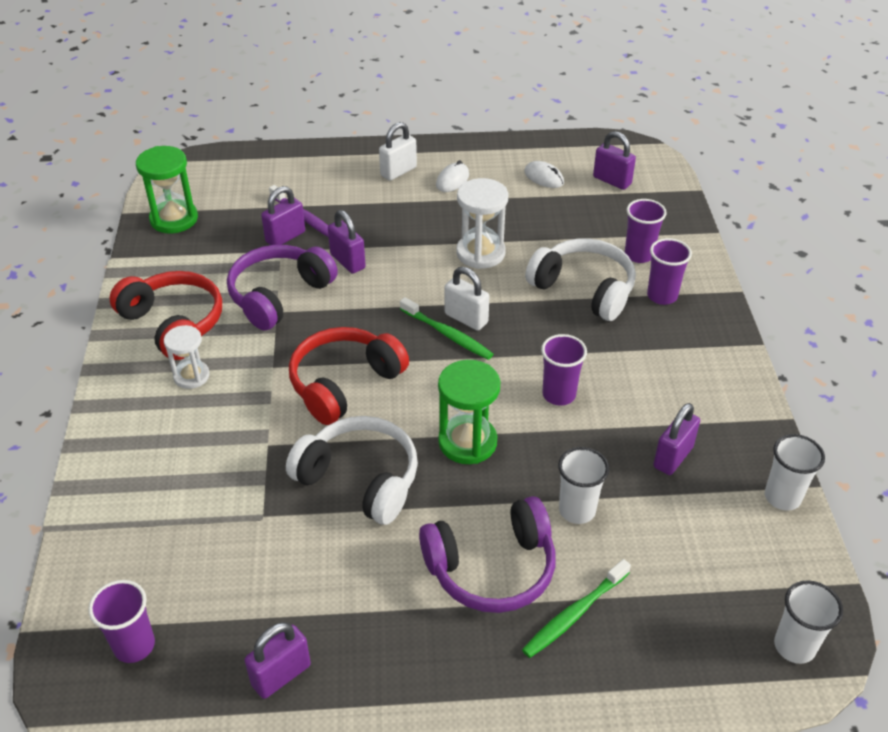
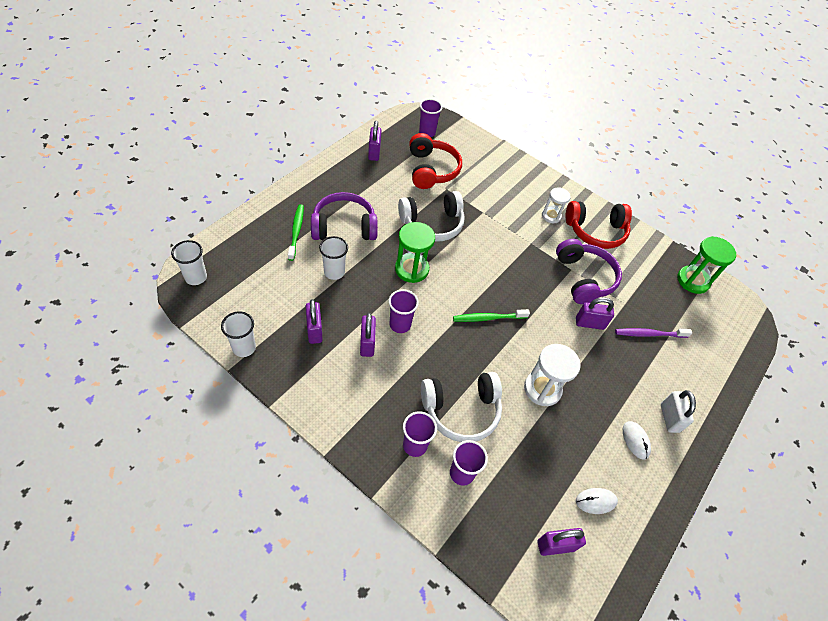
camera: 125 degrees right, 10 degrees up
purple padlock [261,186,305,245] -> purple padlock moved to [360,313,376,357]
red headphones [289,327,409,425] -> red headphones moved to [409,133,462,189]
purple headphones [419,496,556,613] -> purple headphones turned 60 degrees clockwise [311,192,378,240]
white padlock [445,267,489,331] -> none

